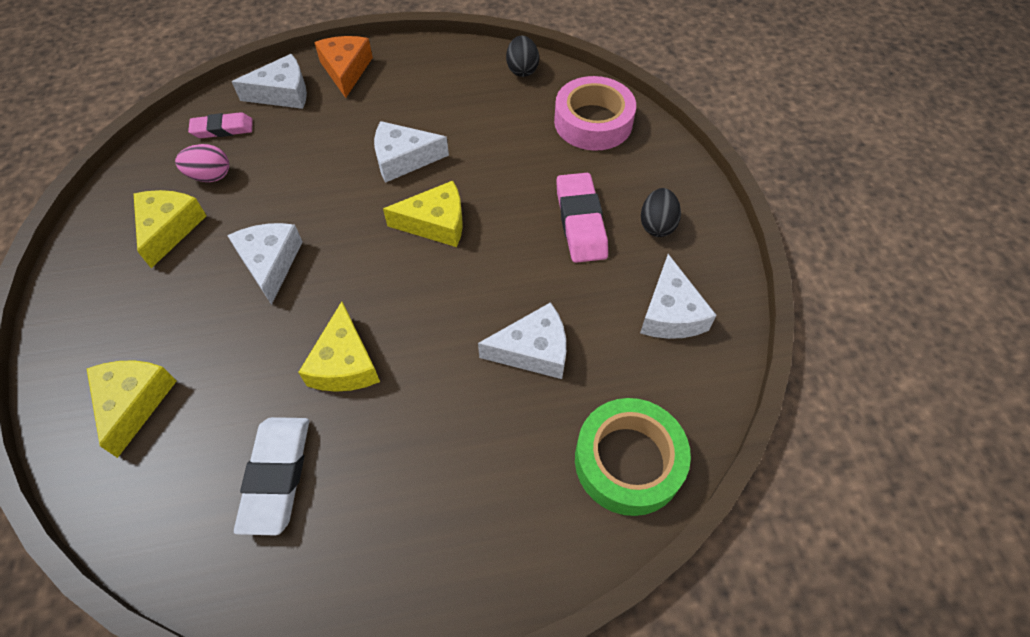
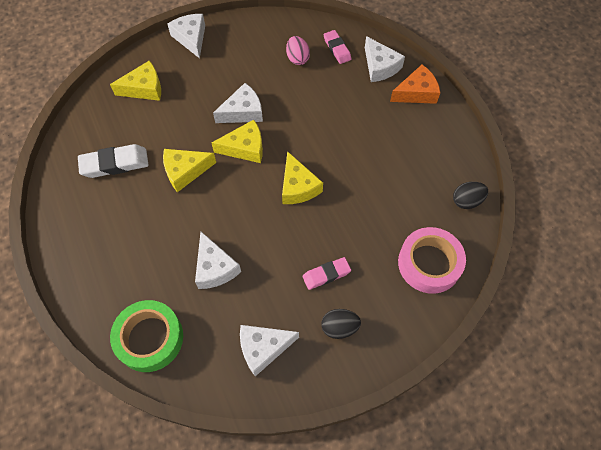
camera: 75 degrees right, 5 degrees up
yellow cheese [134,190,207,268] -> yellow cheese moved to [212,120,263,163]
white cheese [374,121,449,183] -> white cheese moved to [167,14,205,58]
pink eraser [556,173,608,263] -> pink eraser [302,257,351,290], size x0.65

